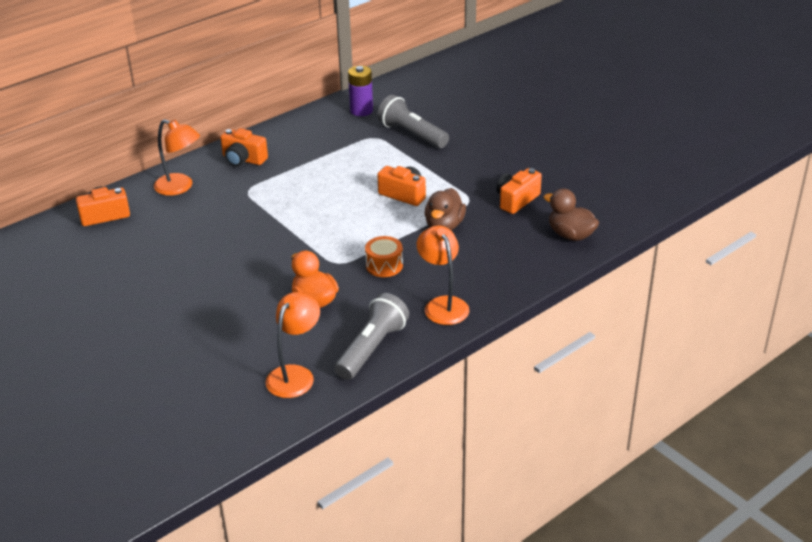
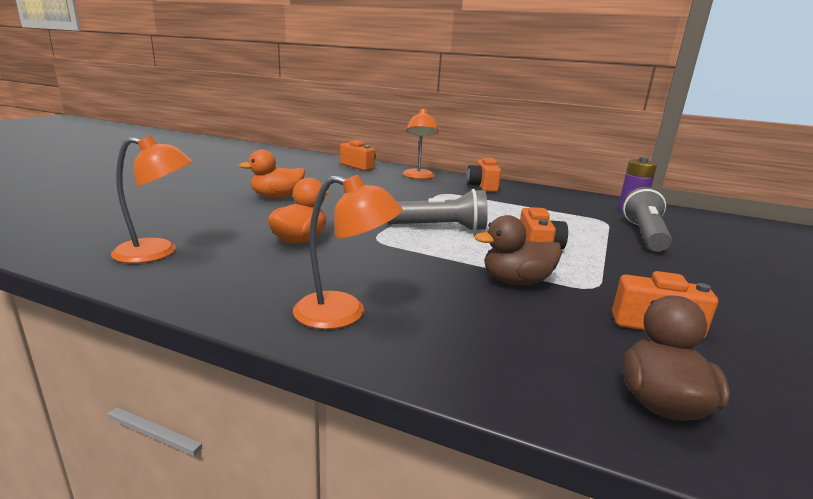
camera: 60 degrees right, 15 degrees down
grey flashlight [334,293,409,380] -> grey flashlight moved to [387,189,488,231]
orange drum [365,236,403,277] -> none
orange lamp [417,225,469,325] -> orange lamp turned 60 degrees clockwise [293,175,403,329]
none -> orange duck [239,150,305,198]

